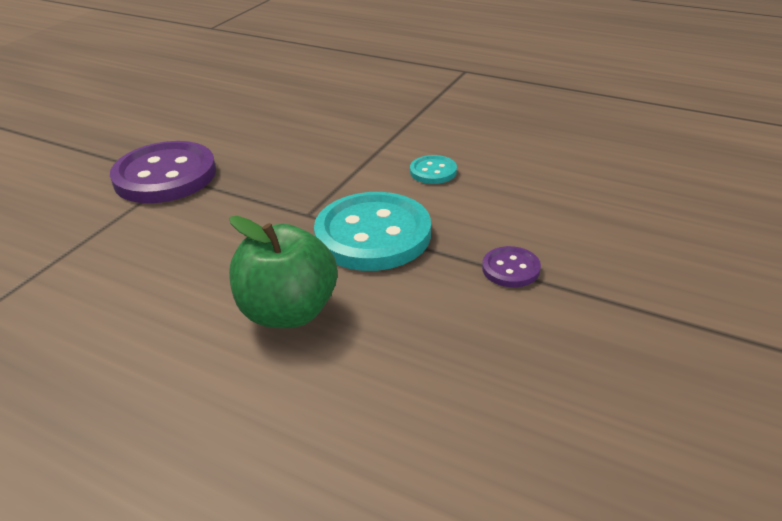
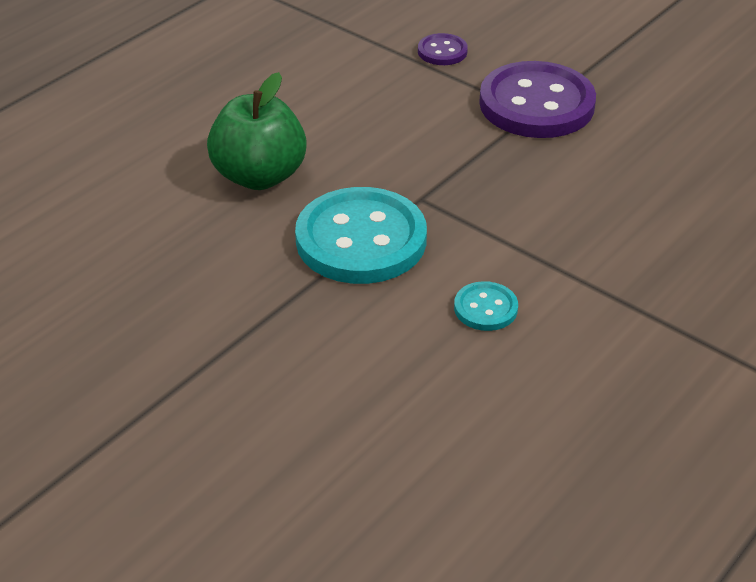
camera: 100 degrees right, 5 degrees up
purple button [482,246,541,287] -> purple button moved to [418,33,468,65]

